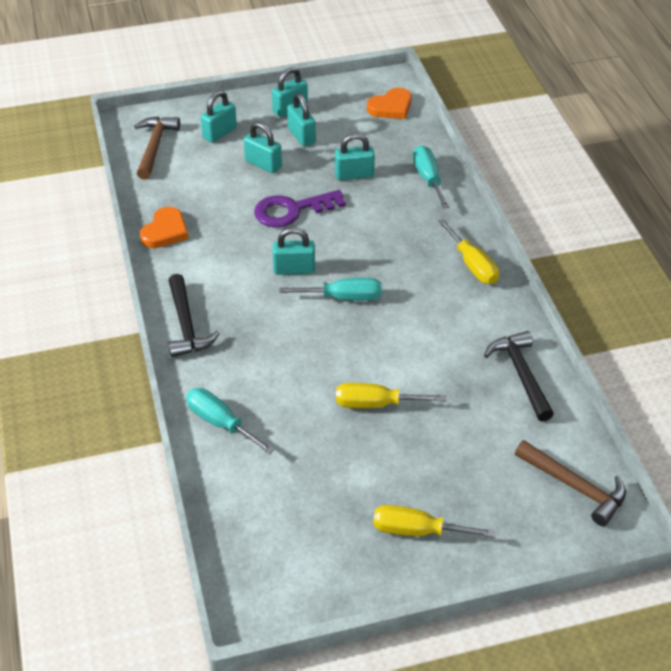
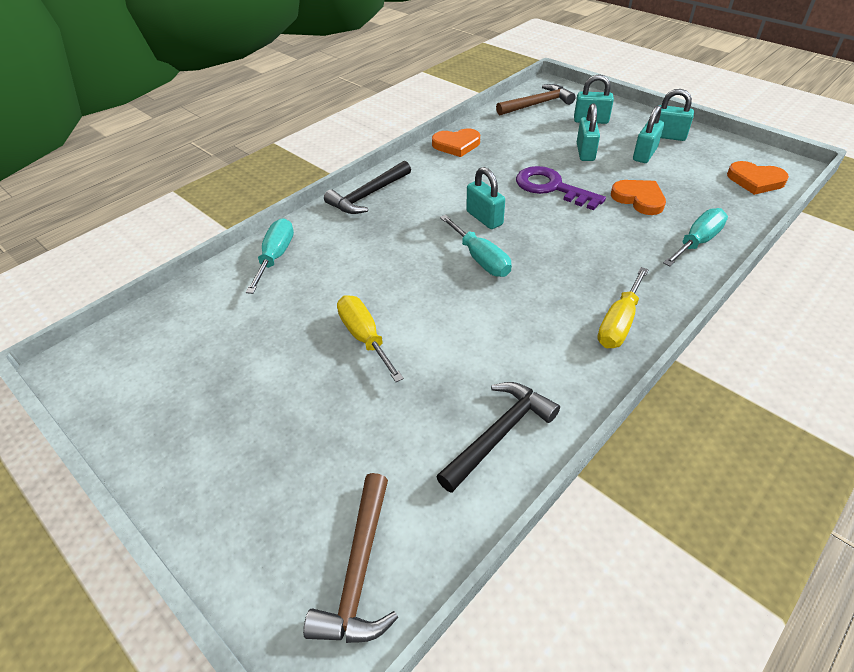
camera: 60 degrees right, 0 degrees up
turquoise padlock [335,133,375,180] -> orange heart [611,180,666,215]
yellow screwdriver [373,505,495,538] -> none

